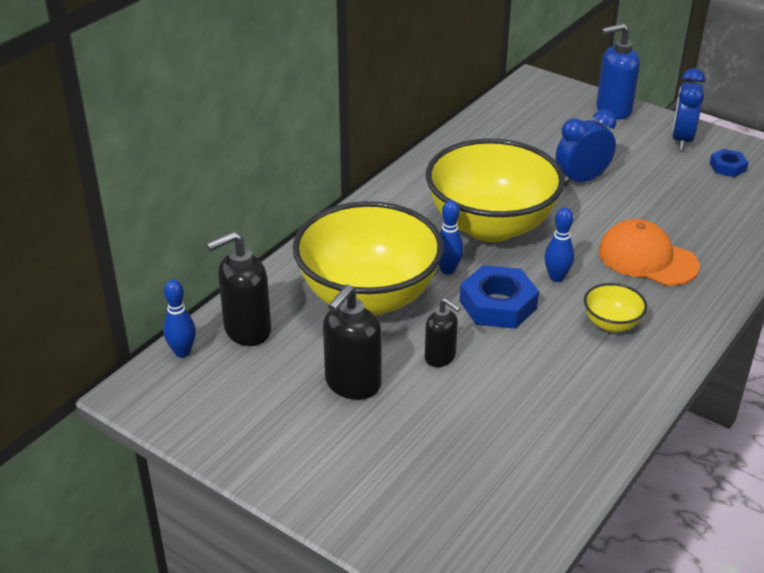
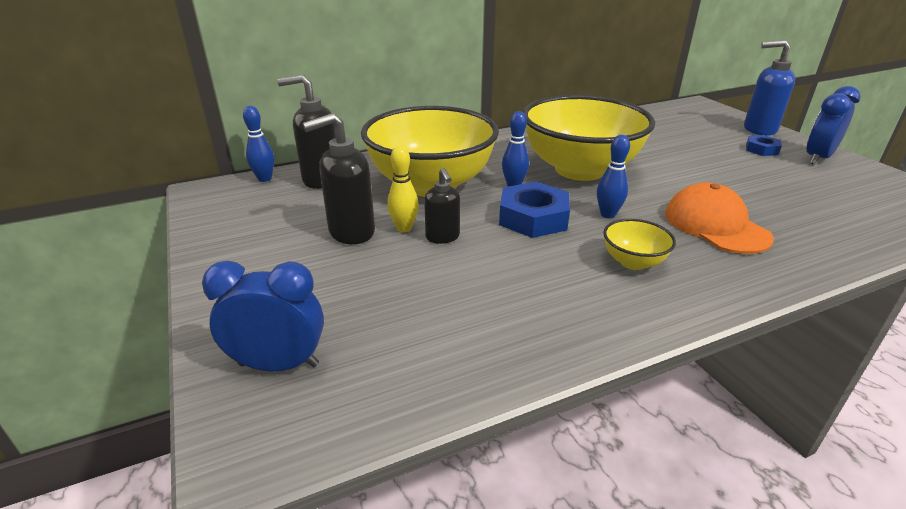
camera: 30 degrees right, 5 degrees down
blue clock [556,110,616,187] -> blue clock moved to [202,261,324,371]
blue nut [710,149,749,177] -> blue nut moved to [746,135,782,156]
none -> yellow bowling pin [387,146,419,232]

